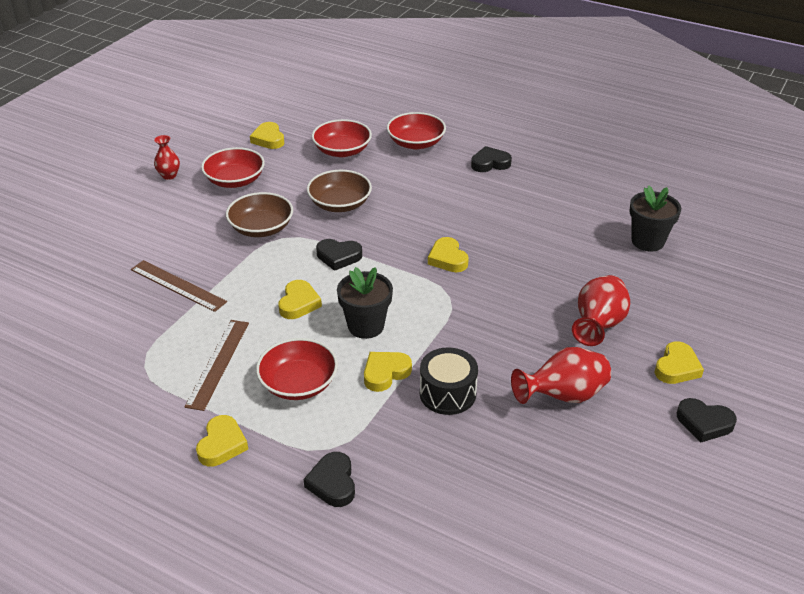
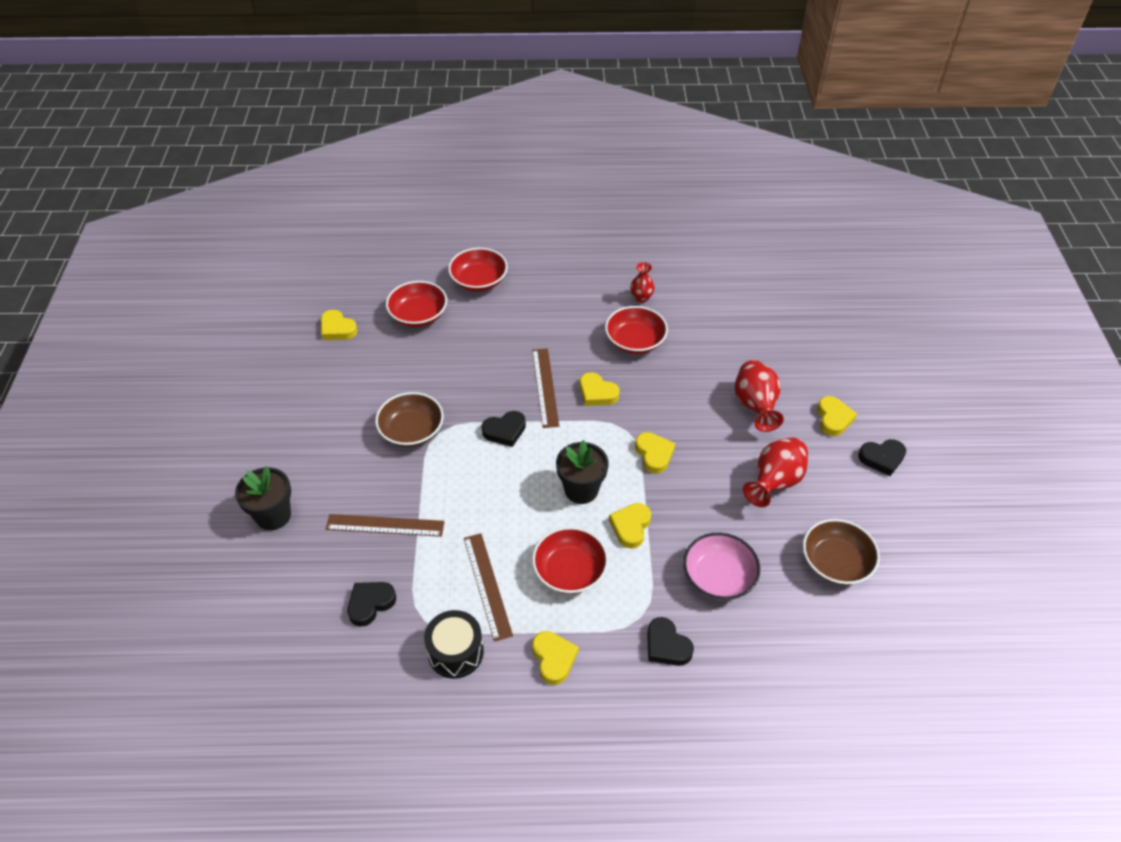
camera: 30 degrees left, 10 degrees up
red vase [154,135,180,180] -> red vase moved to [630,262,655,303]
red bowl [201,147,265,188] -> red bowl moved to [605,306,668,354]
yellow heart [278,280,322,319] -> yellow heart moved to [635,432,675,474]
brown bowl [307,170,372,212] -> brown bowl moved to [803,519,880,585]
black drum [420,347,478,415] -> black drum moved to [424,610,484,679]
black heart [471,146,512,172] -> black heart moved to [347,582,396,627]
black flower pot [629,185,681,252] -> black flower pot moved to [235,466,291,530]
none -> brown ruler [532,348,559,428]
none -> pink bowl [683,533,760,600]

